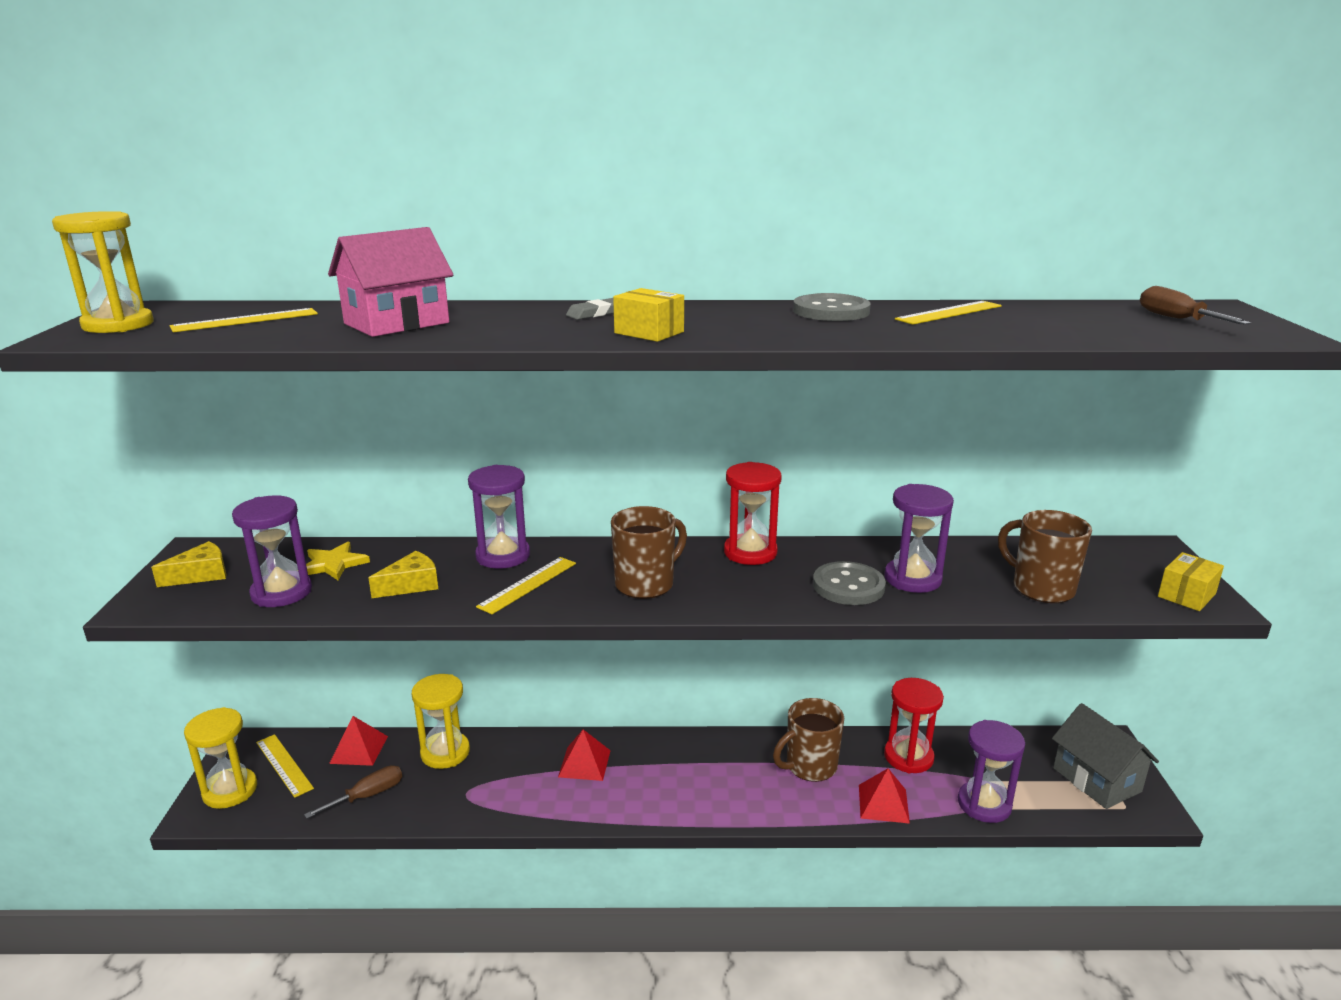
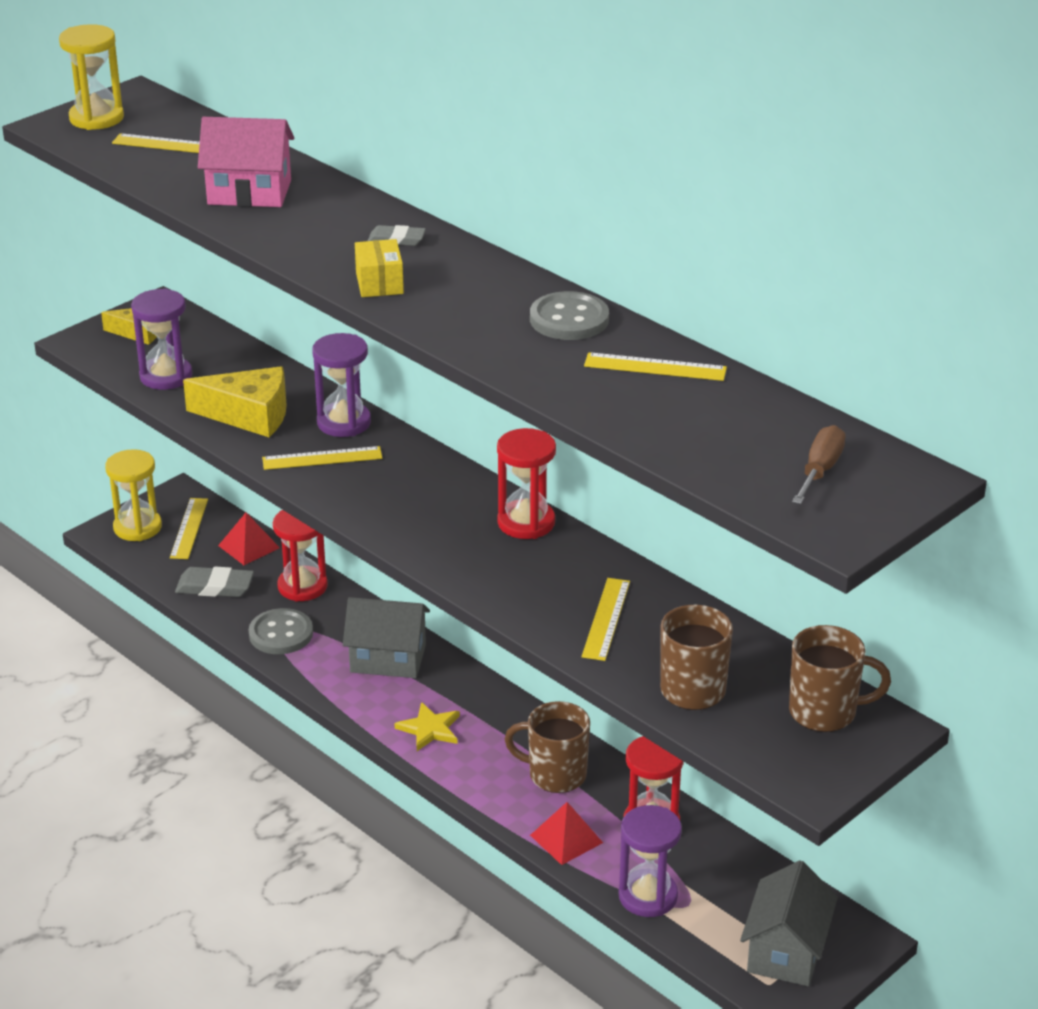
camera: 45 degrees right, 10 degrees up
brown screwdriver [304,765,402,819] -> grey eraser [175,567,254,597]
yellow star [306,542,370,580] -> yellow star moved to [394,702,460,751]
yellow cheese [368,551,438,598] -> yellow cheese [183,366,287,437], size x1.66
yellow hourglass [412,674,470,769] -> red hourglass [273,510,328,602]
red pyramid [558,729,611,781] -> grey house [343,597,430,678]
brown mug [611,506,687,599] -> brown mug moved to [789,625,891,732]
grey button [813,561,886,605] -> grey button moved to [249,608,313,654]
purple hourglass [884,484,954,593] -> yellow ruler [582,578,630,661]
yellow box [1158,552,1224,611] -> none

